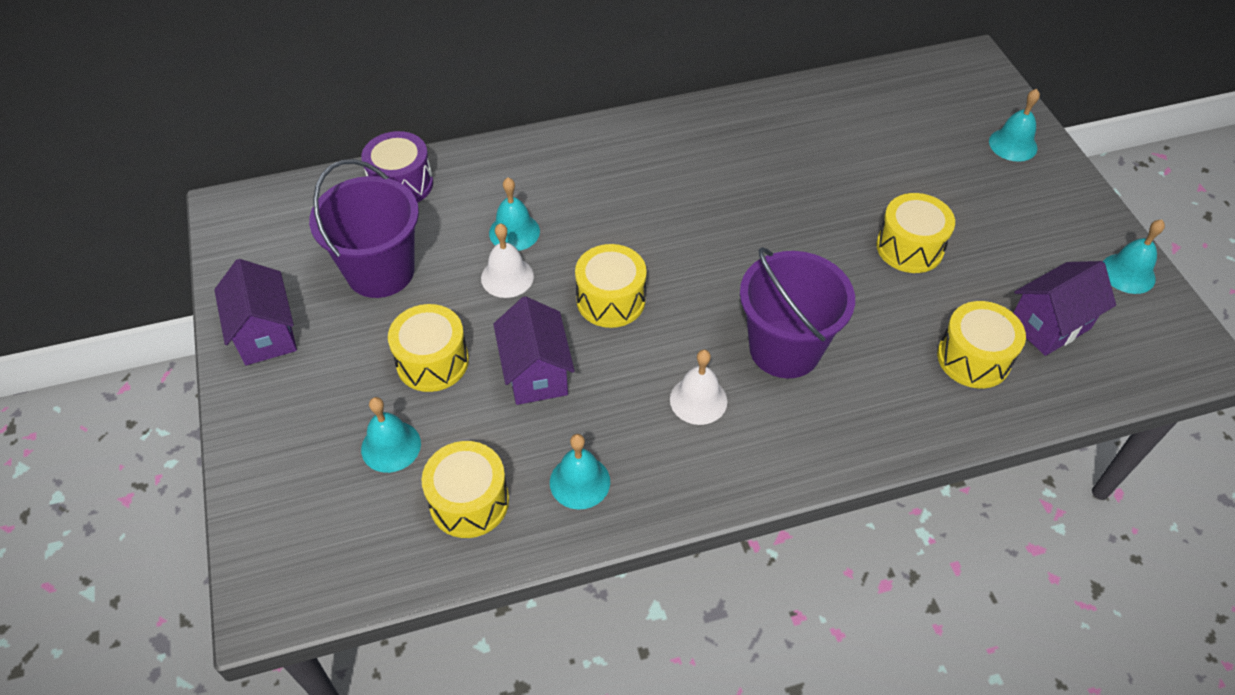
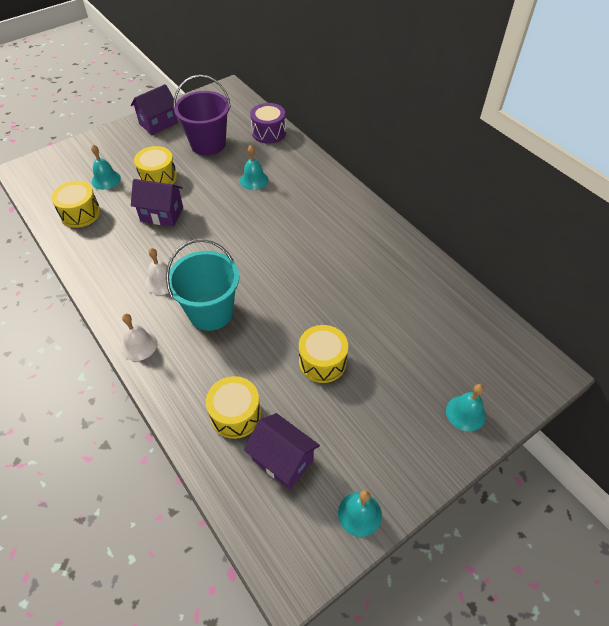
camera: 70 degrees right, 0 degrees up
white bell [481,223,534,298] -> white bell moved to [121,314,157,361]
purple house [493,296,575,405] -> purple house turned 45 degrees clockwise [131,179,183,227]
turquoise bell [550,434,610,510] -> none
yellow drum [575,244,647,328] -> none
purple bucket [740,247,855,378] -> turquoise bucket [166,239,239,331]

